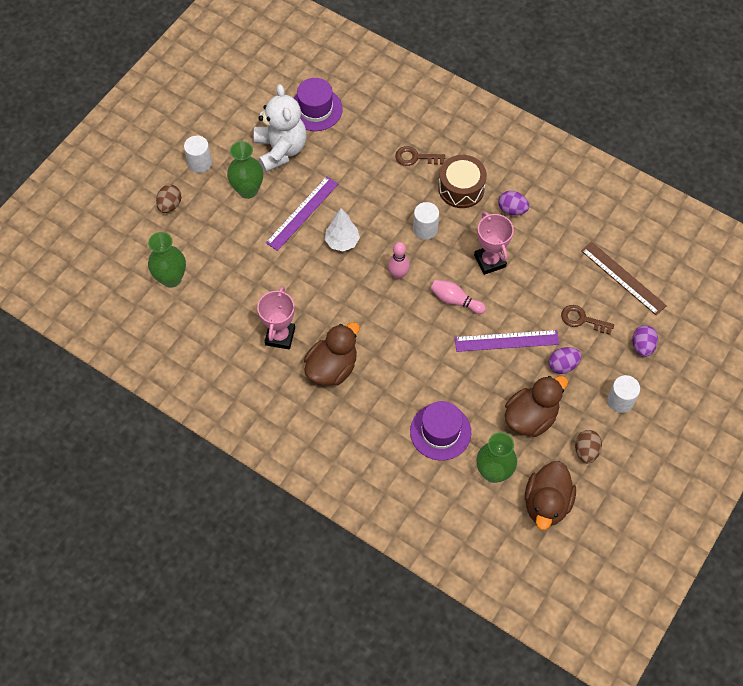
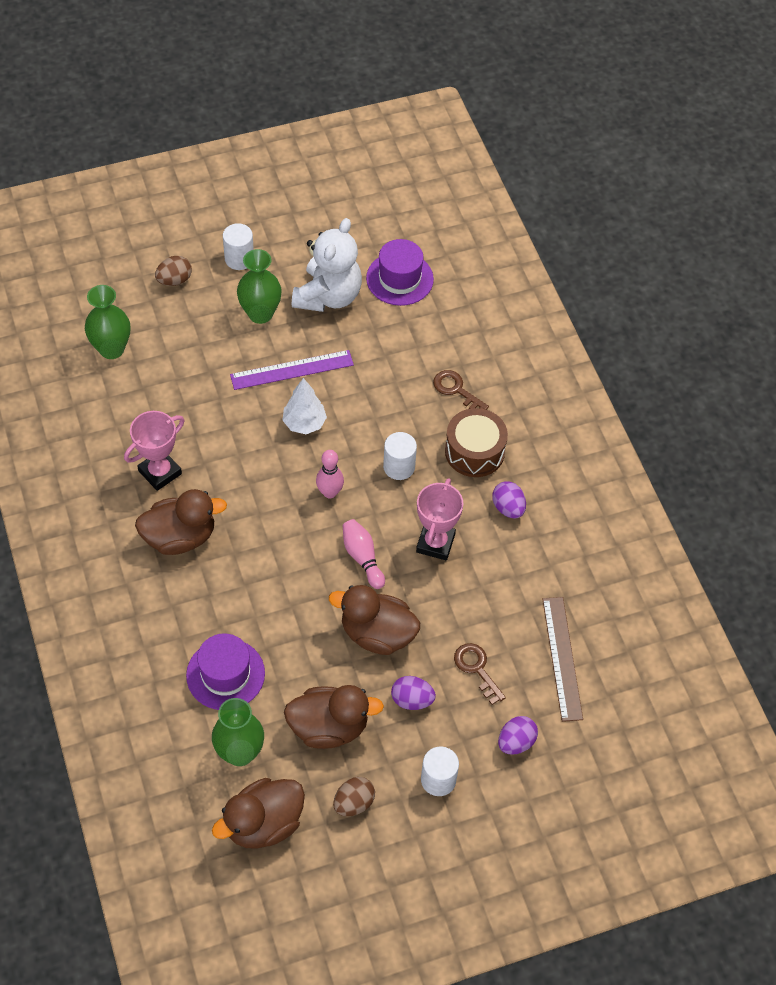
camera: 35 degrees right, 5 degrees down
purple ruler [455,330,559,352] -> brown duck [329,585,420,655]

